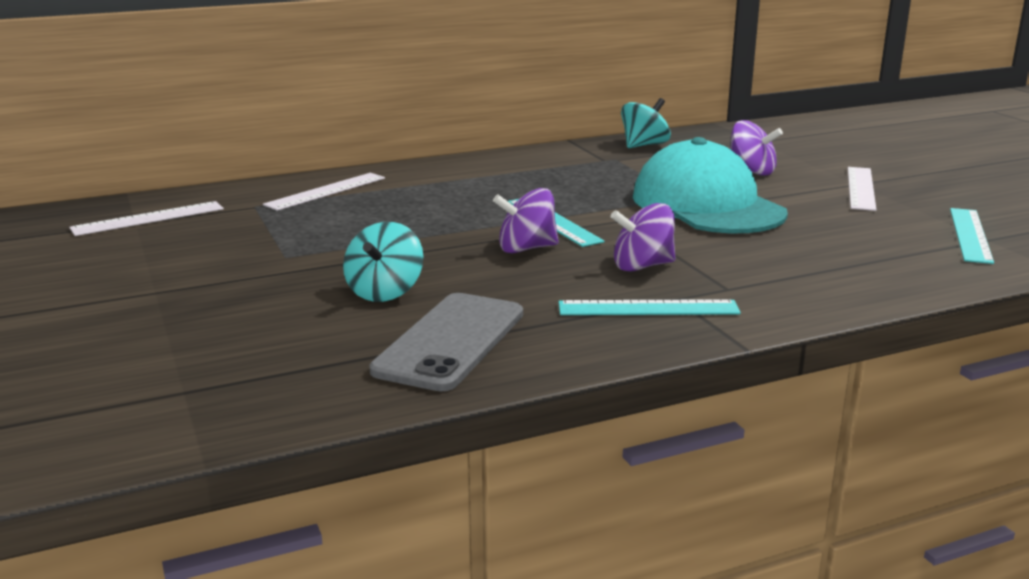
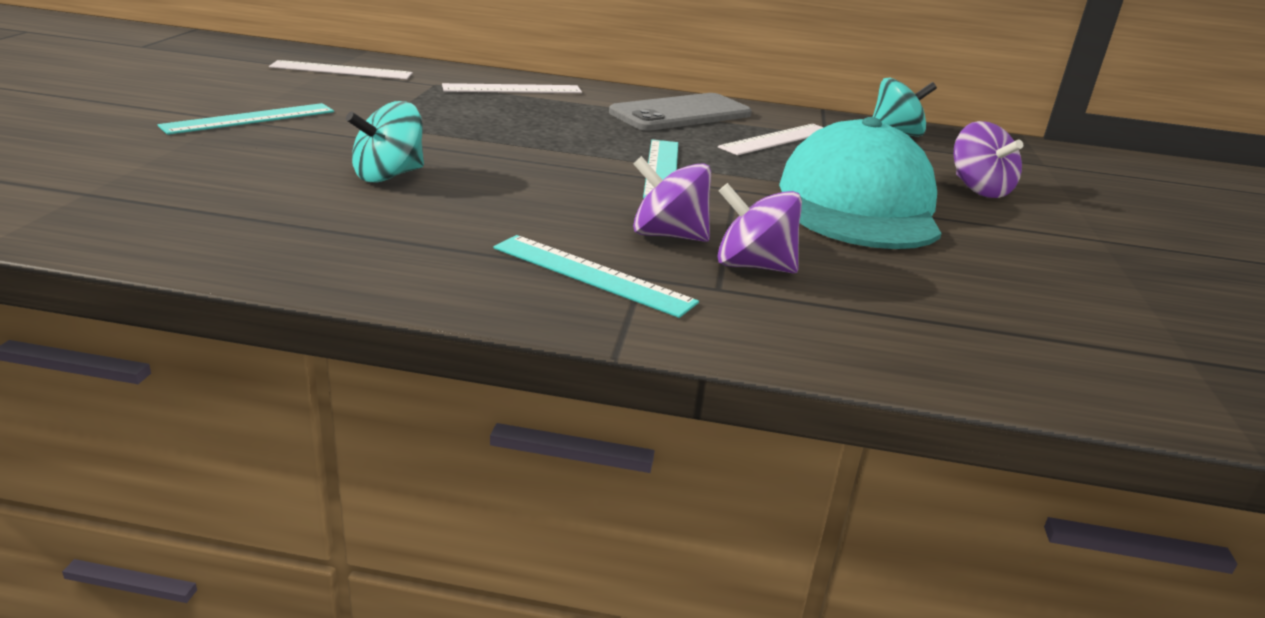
camera: 30 degrees right, 5 degrees up
grey phone [369,293,523,392] -> grey phone moved to [609,93,752,131]
purple spinning top [493,188,559,253] -> purple spinning top moved to [717,183,802,273]
white ruler [848,167,877,211] -> white ruler moved to [718,124,824,155]
turquoise ruler [950,208,994,264] -> turquoise ruler moved to [158,103,334,135]

